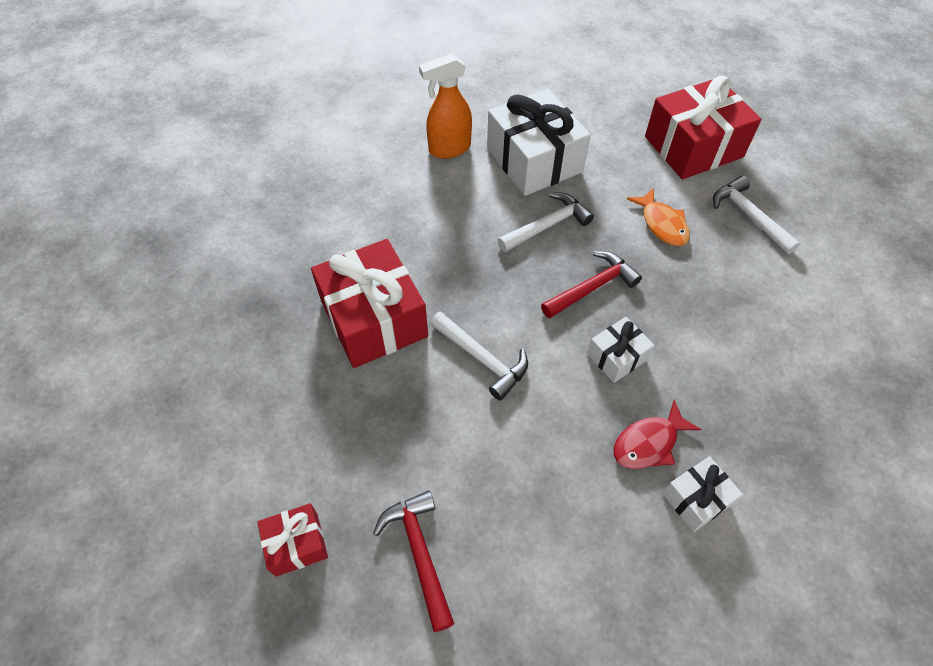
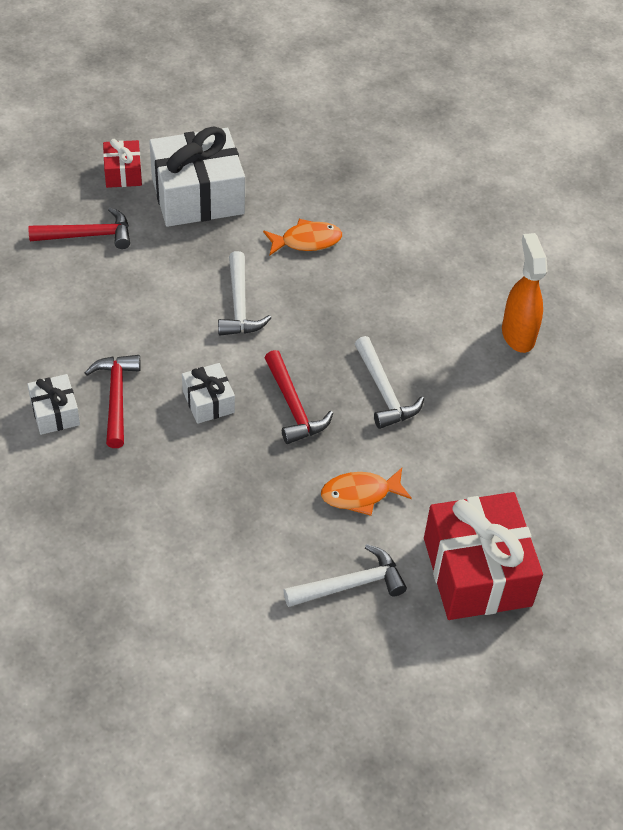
camera: 100 degrees right, 5 degrees down
red gift [311,239,428,368] -> orange fish [263,219,342,255]
white hammer [430,312,528,401] -> white hammer turned 60 degrees counterclockwise [218,251,271,336]
white gift [487,89,591,196] -> white gift moved to [149,127,245,227]
red fish [613,400,701,469] -> red hammer [84,355,141,448]

